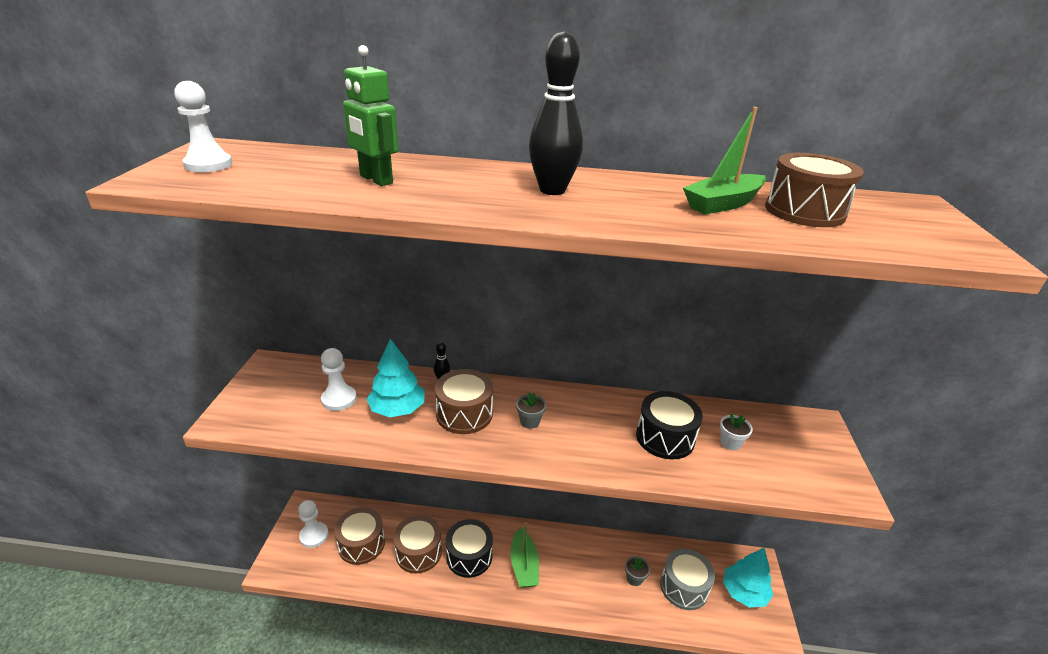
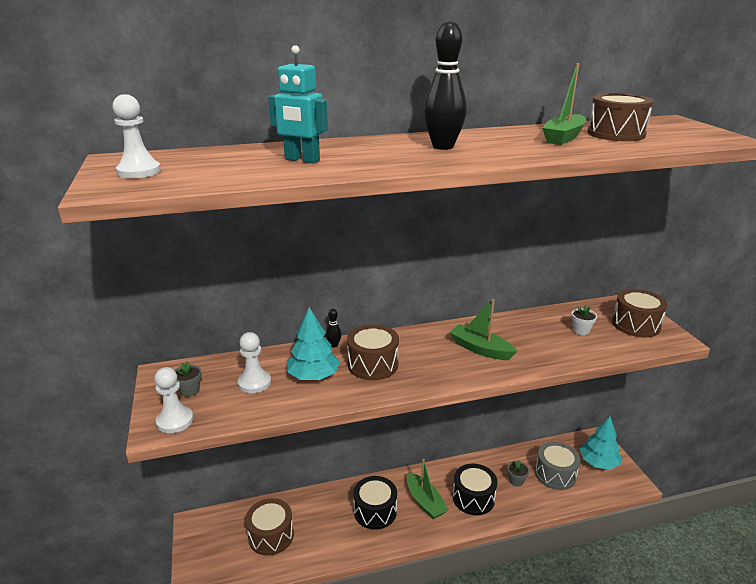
camera: 20 degrees left, 5 degrees down
white pawn [298,500,329,548] -> white pawn moved to [154,367,193,433]
green robot [343,45,398,186] -> turquoise robot [268,45,328,163]
brown drum [393,515,442,573] -> brown drum moved to [612,289,668,337]
grey flower pot [516,393,546,429] -> grey flower pot moved to [175,362,202,397]
black drum [636,391,703,459] -> black drum moved to [453,463,498,515]
none -> green boat [449,299,517,360]

